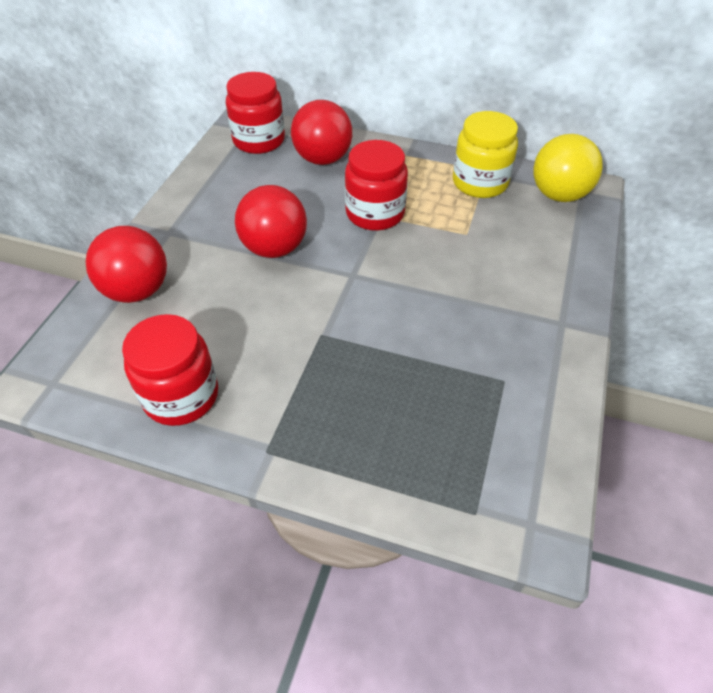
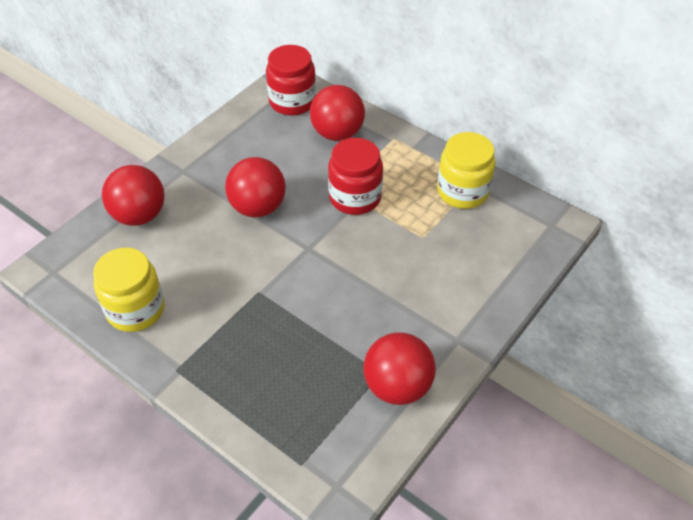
camera: 20 degrees right, 0 degrees up
red jar [122,314,218,426] -> yellow jar [93,248,164,332]
yellow ball [533,134,603,202] -> none
none -> red ball [363,332,436,405]

